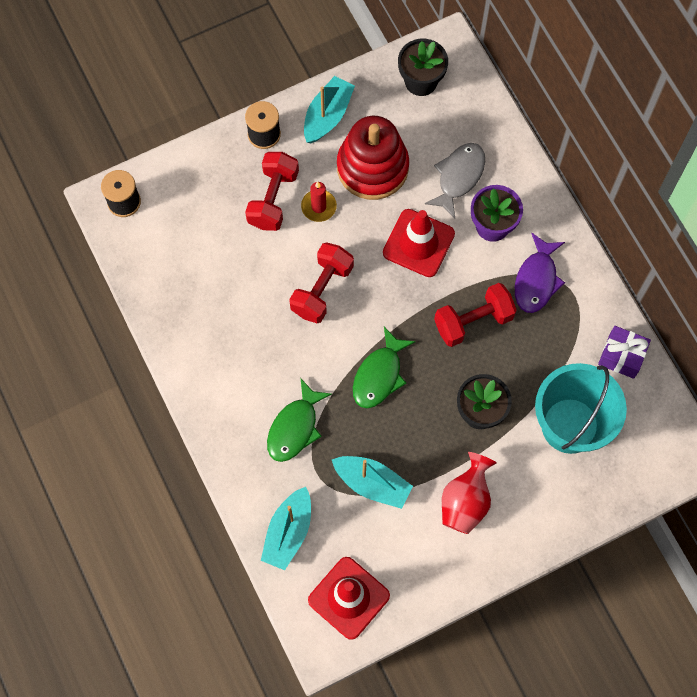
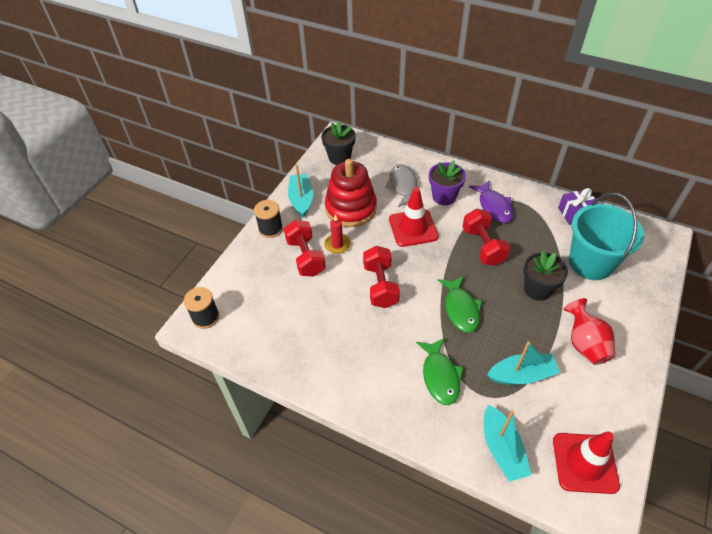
camera: 35 degrees left, 20 degrees down
red dumbbell [434,283,517,347] -> red dumbbell turned 45 degrees counterclockwise [462,209,510,266]

